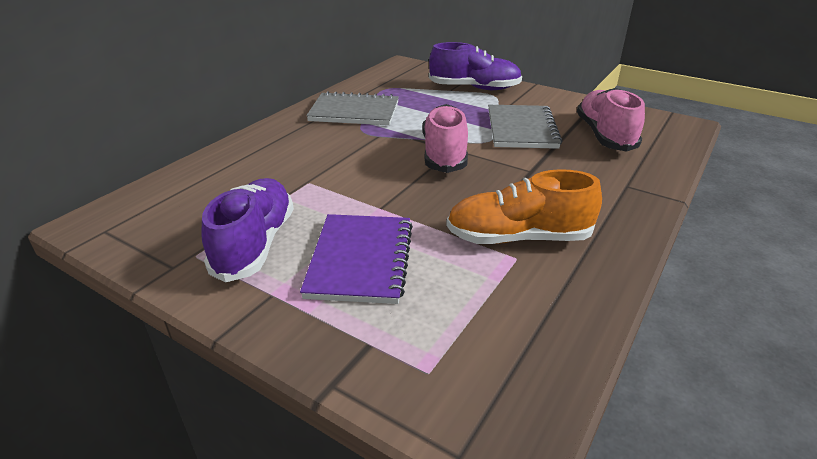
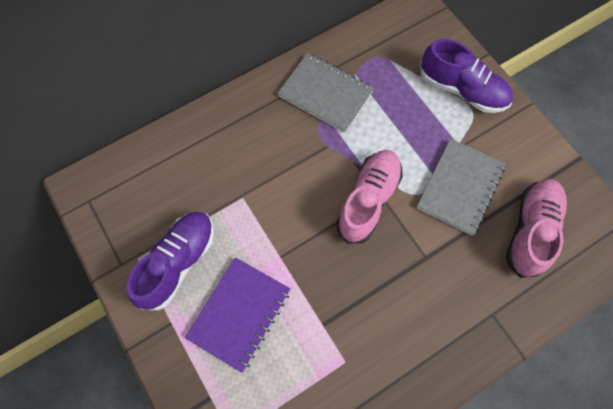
camera: 25 degrees right, 35 degrees up
orange shoe [446,169,602,244] -> none

